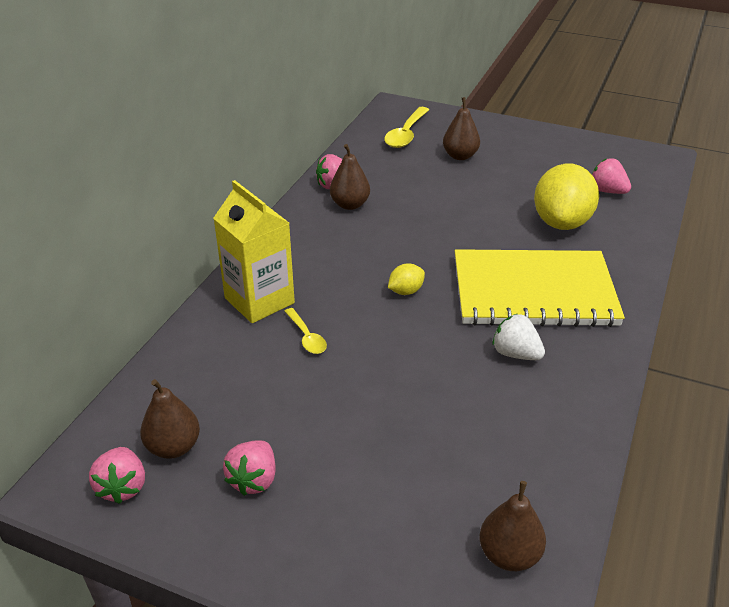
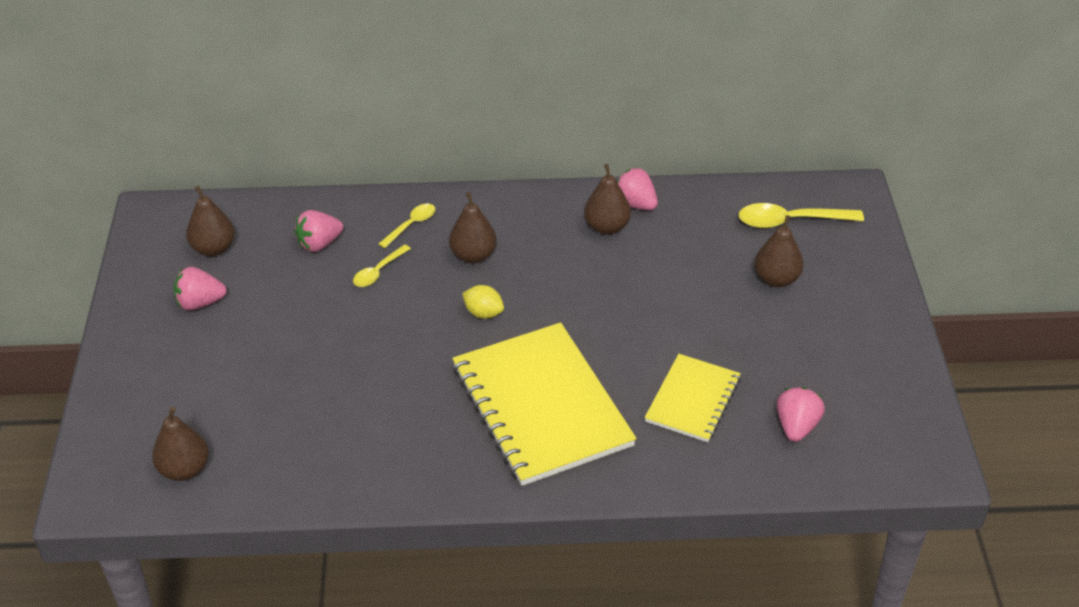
camera: 65 degrees right, 5 degrees up
pink strawberry [89,447,145,504] -> pink strawberry moved to [295,210,343,252]
yellow carton [213,180,295,323] -> yellow spoon [379,204,435,248]
white strawberry [493,314,545,360] -> none
yellow lemon [534,163,599,230] -> yellow notebook [645,354,741,442]
none -> brown pear [449,192,497,263]

